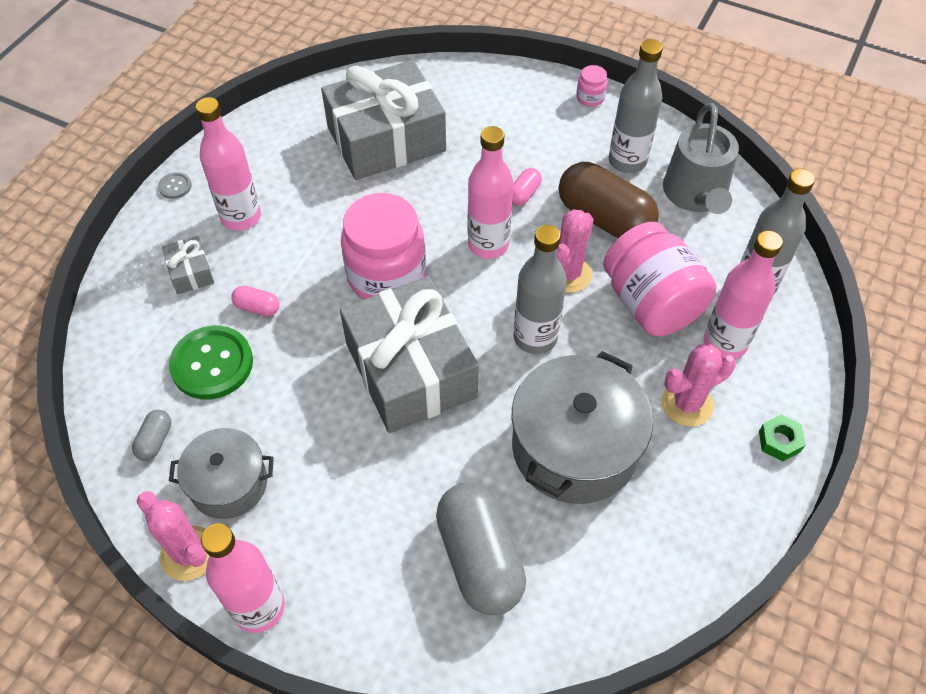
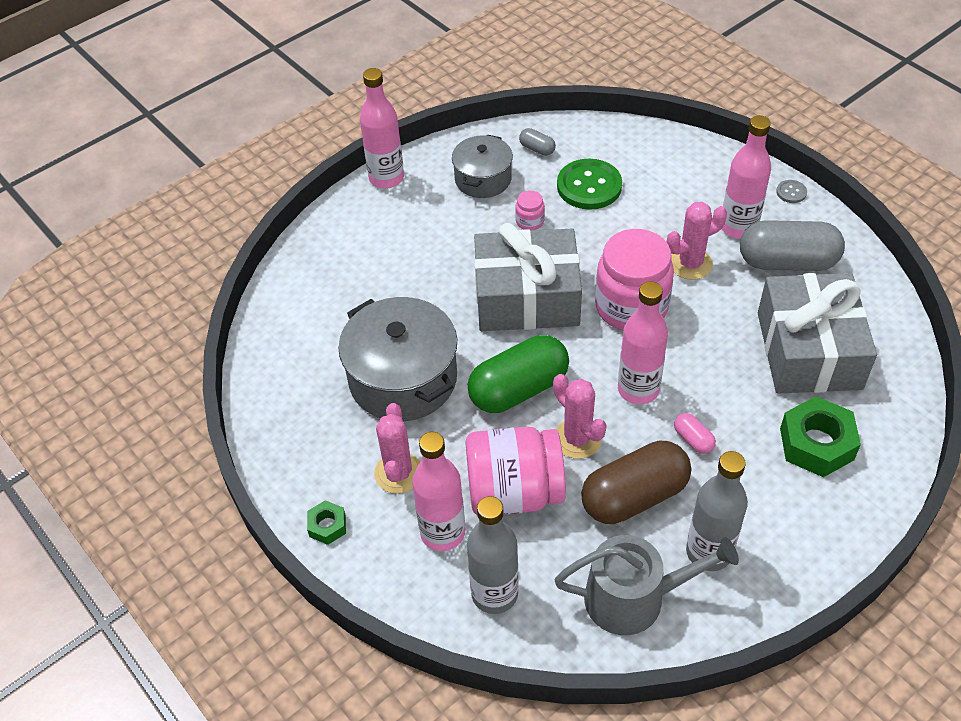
camera: 115 degrees right, 5 degrees down
pink cactus [137,491,209,581] -> pink cactus moved to [667,202,727,280]
grey gift [162,236,214,294] -> none
pink capsule [231,286,279,316] -> none
grey capsule [436,482,526,615] -> grey capsule moved to [740,220,845,271]
grey bottle [514,225,567,354] -> green capsule [468,335,569,413]
pink jar [576,65,608,107] -> pink jar moved to [515,190,545,231]
grey watering can [663,103,739,214] -> grey watering can turned 150 degrees clockwise [554,535,739,635]
none -> green nut [780,396,861,477]

